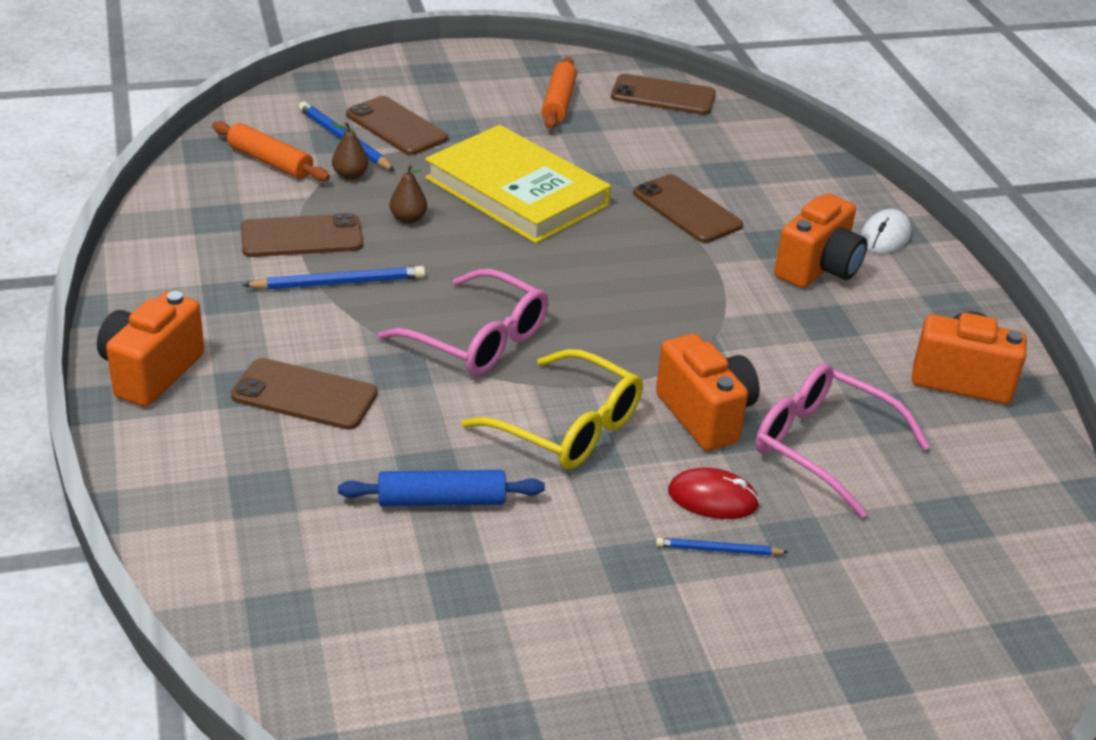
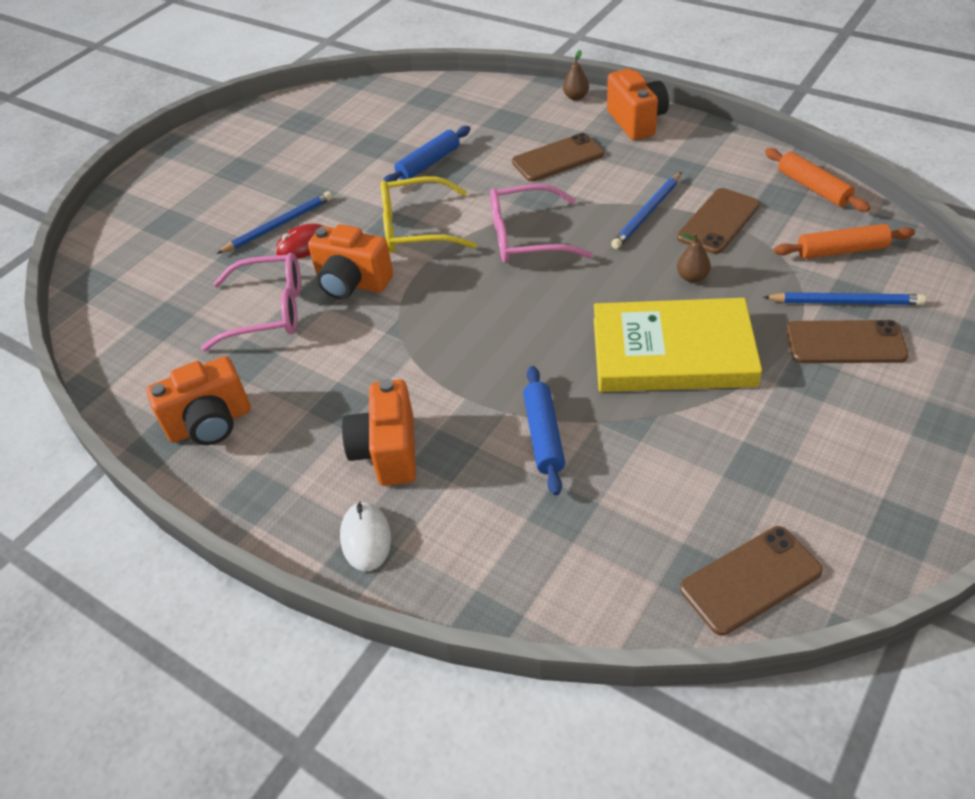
camera: 145 degrees right, 10 degrees up
brown pear [332,122,368,180] -> brown pear moved to [563,50,589,100]
orange rolling pin [541,57,577,129] -> orange rolling pin moved to [765,148,870,212]
brown phone [633,174,743,243] -> blue rolling pin [523,366,565,495]
blue pencil [656,538,789,555] -> blue pencil [217,191,333,254], size x1.65

